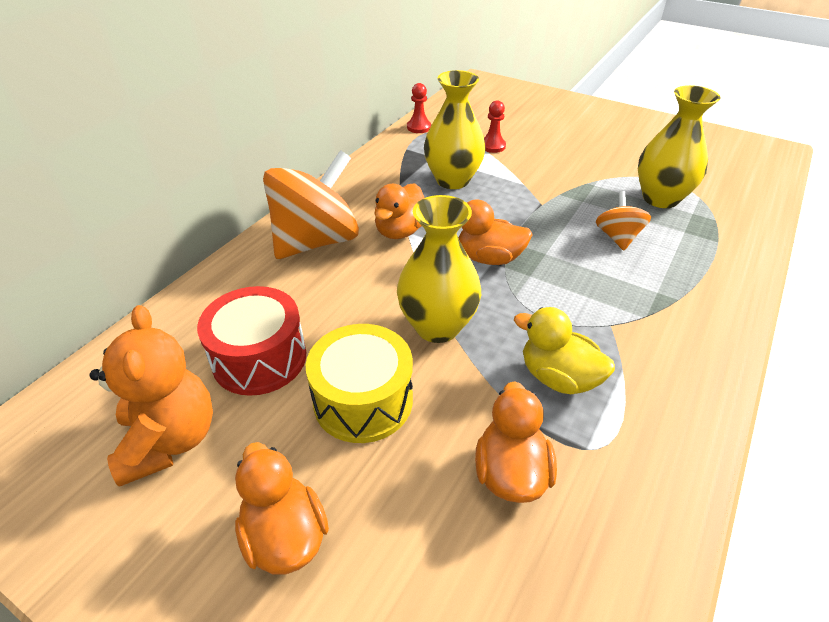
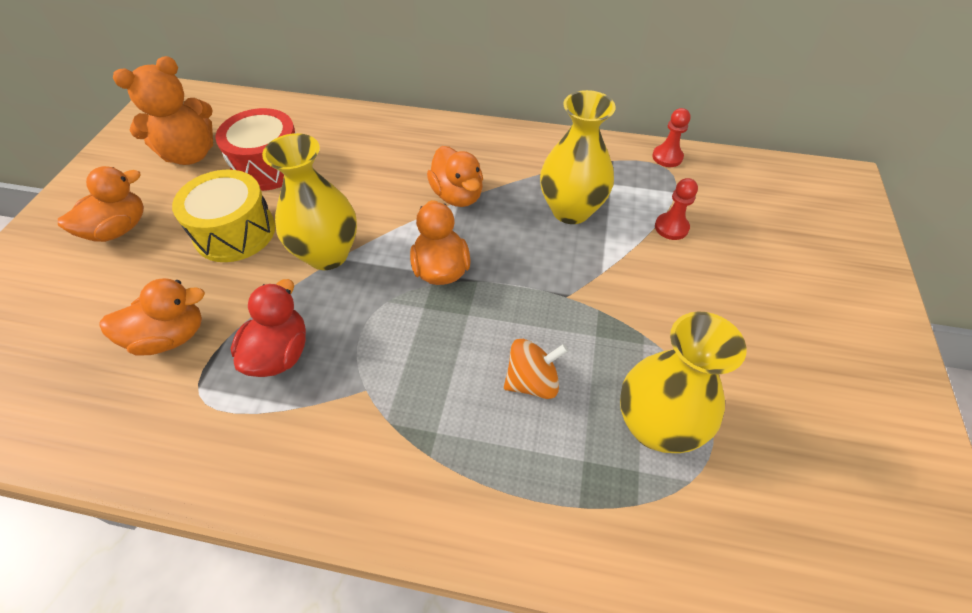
camera: 70 degrees right, 10 degrees up
orange spinning top [263,150,359,259] -> none
orange duck [374,183,425,239] -> orange duck turned 120 degrees counterclockwise [427,146,483,207]
yellow duck [514,307,615,394] -> red duck [231,279,306,377]

